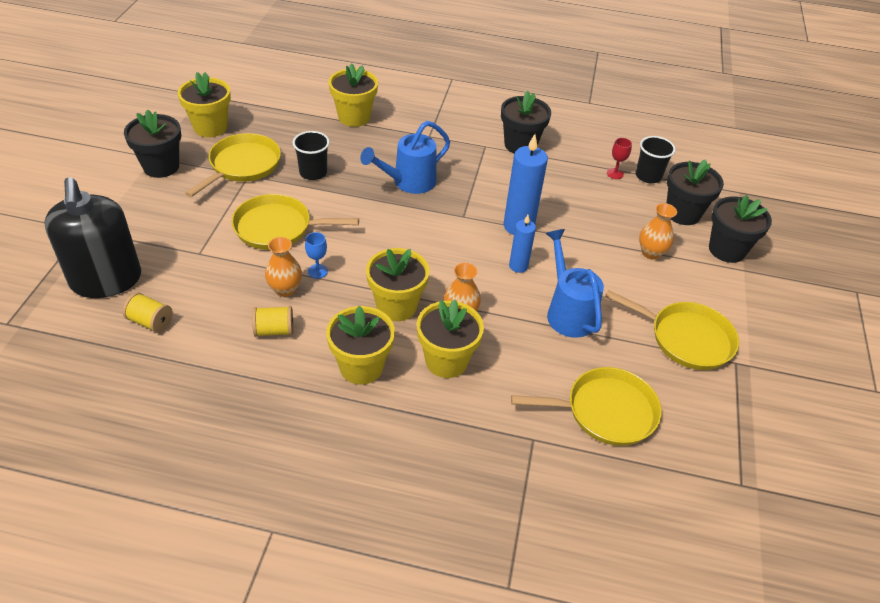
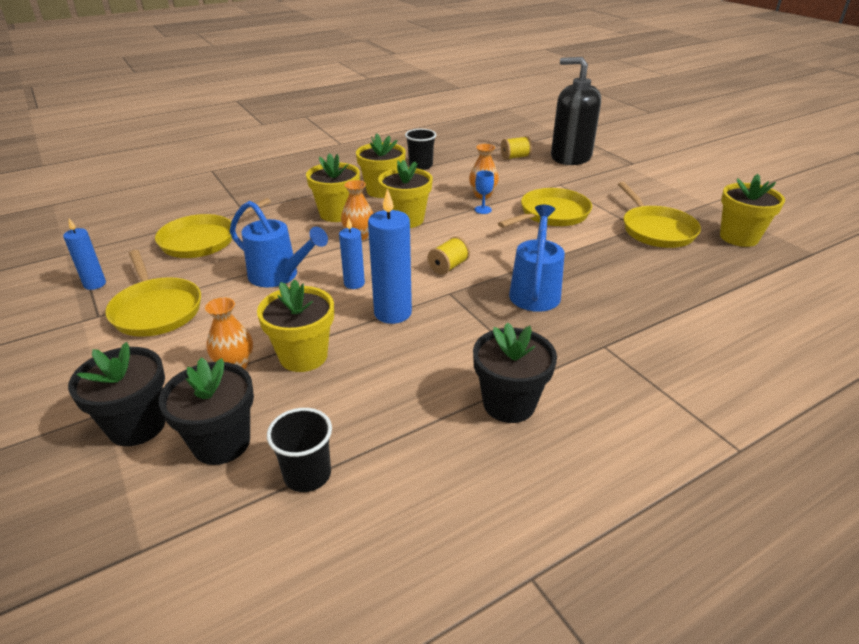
camera: 140 degrees right, 10 degrees down
black flower pot [124,110,181,178] -> none
yellow spool [252,306,293,337] -> yellow spool moved to [428,236,470,275]
black cup [292,131,330,180] -> black cup moved to [405,129,436,170]
yellow flower pot [329,63,378,127] -> yellow flower pot moved to [257,279,334,372]
yellow pan [605,290,739,370] -> yellow pan turned 105 degrees counterclockwise [105,250,201,337]
red goblet [607,138,632,179] -> none
none -> blue candle [63,218,106,290]

